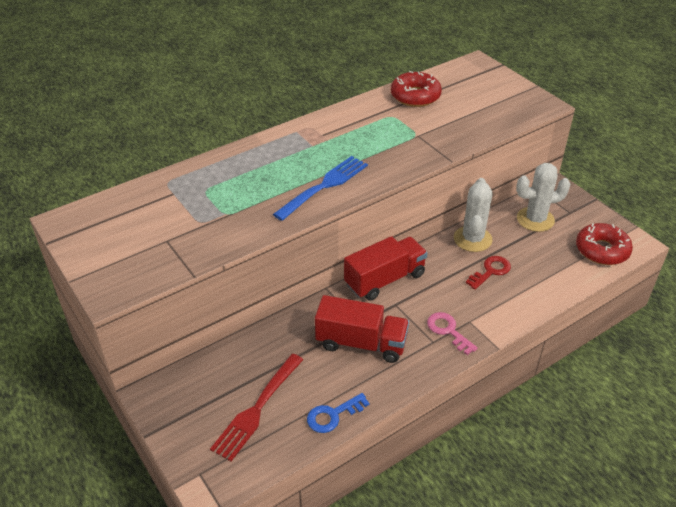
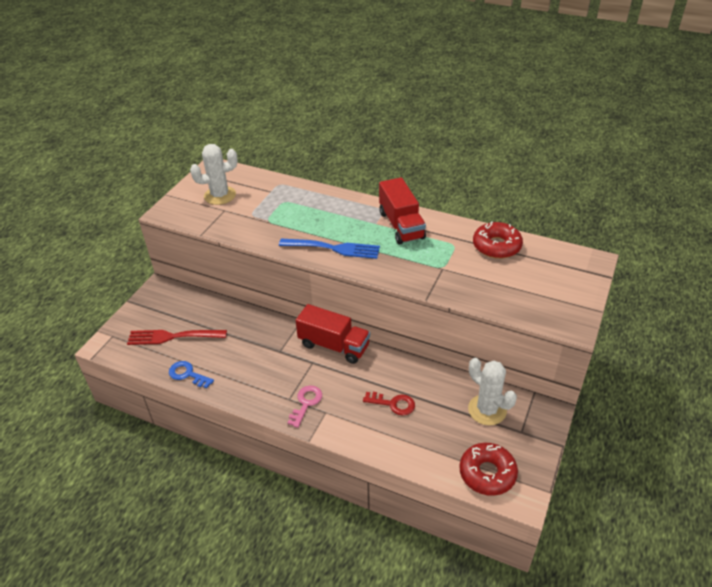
camera: 60 degrees right, 0 degrees up
red truck [315,295,409,363] -> red truck moved to [379,177,426,244]
white cactus [454,178,493,252] -> white cactus moved to [190,144,238,205]

